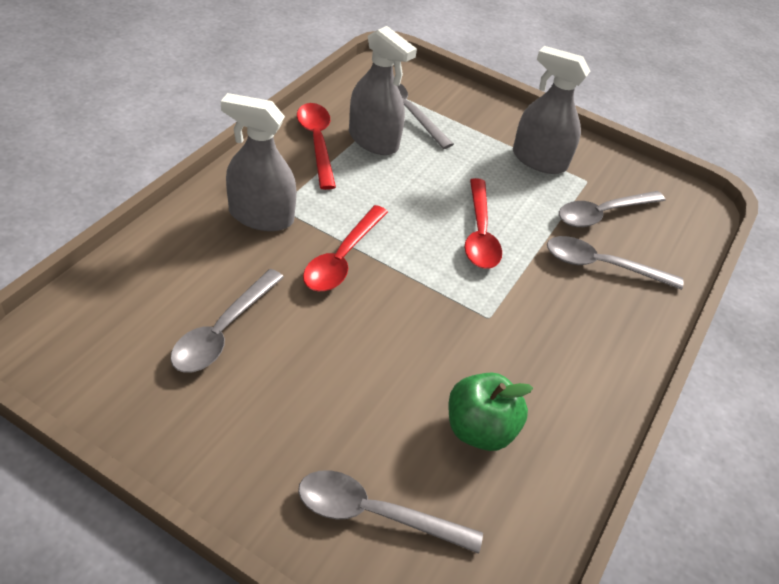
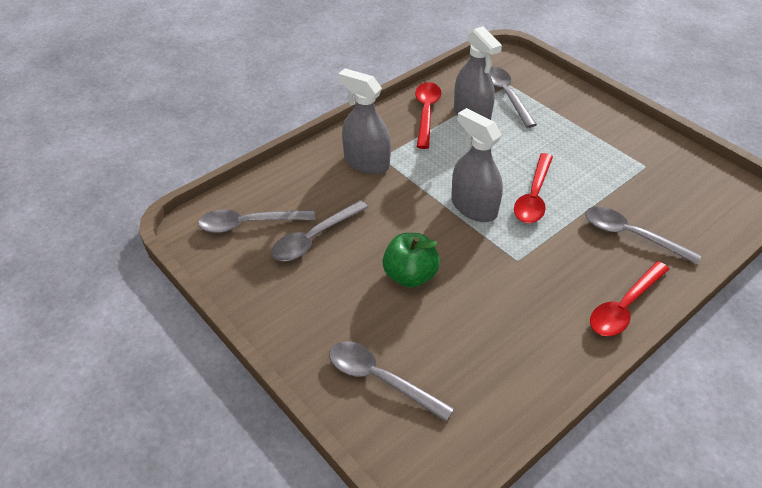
camera: 25 degrees right, 0 degrees up
red spoon [303,205,388,291] -> red spoon moved to [590,261,669,336]
green apple [449,373,533,451] -> green apple moved to [383,233,440,288]
grey spray bottle [513,46,591,174] -> grey spray bottle moved to [451,108,503,222]
grey spoon [559,191,665,227] -> grey spoon moved to [198,209,315,233]

